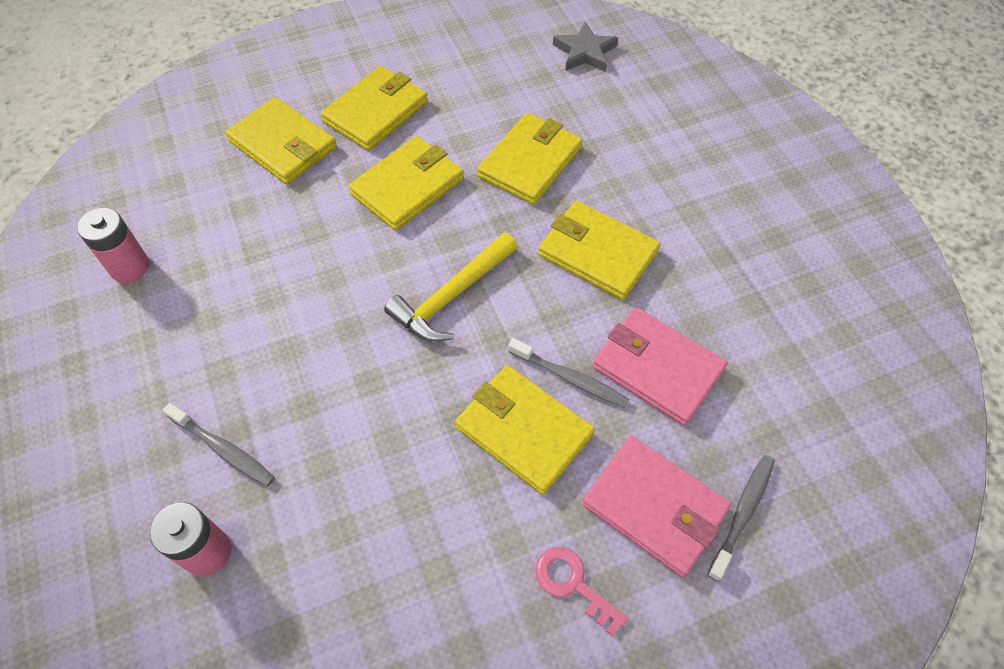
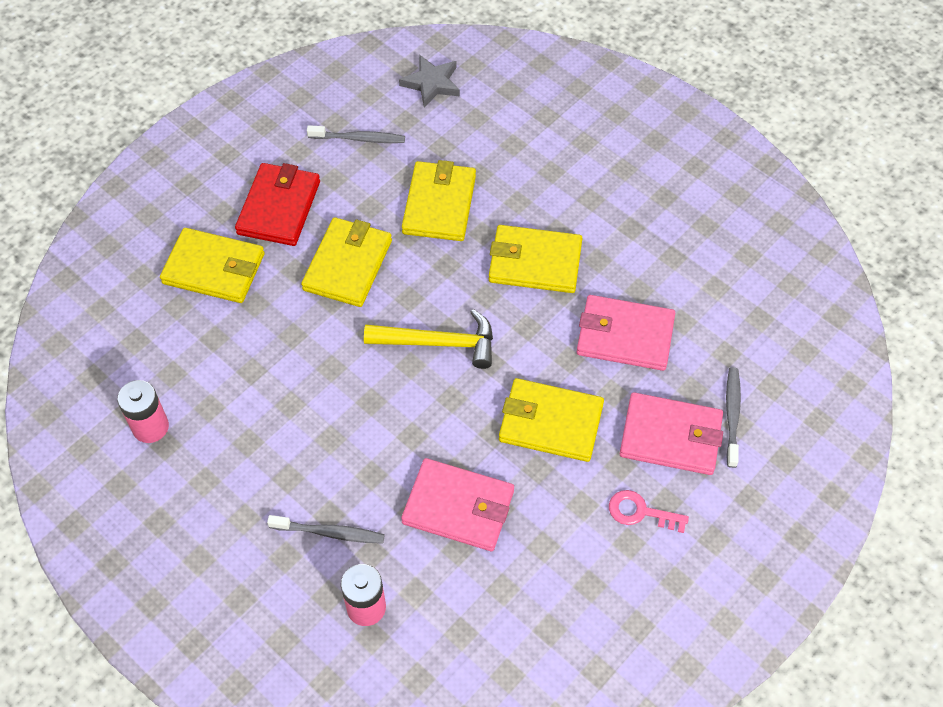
camera: 25 degrees left, 0 degrees up
yellow wallet [321,66,428,151] -> red wallet [235,163,320,246]
yellow hammer [384,233,518,342] -> yellow hammer turned 105 degrees counterclockwise [364,309,493,369]
grey toothbrush [508,338,629,408] -> grey toothbrush moved to [307,125,405,143]
none -> pink wallet [401,458,514,551]

